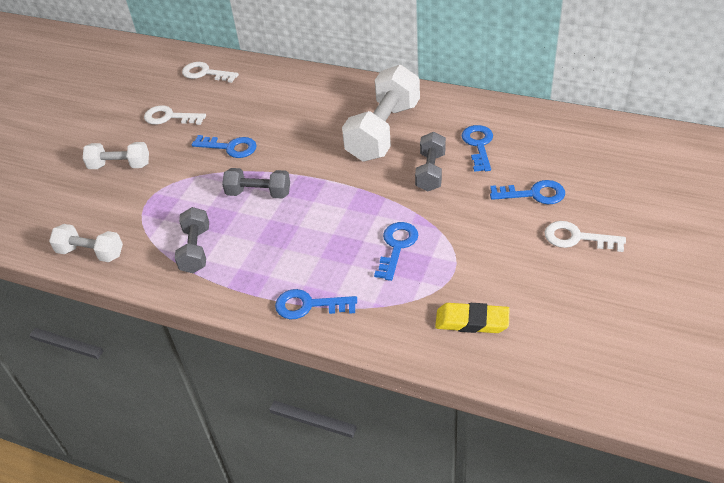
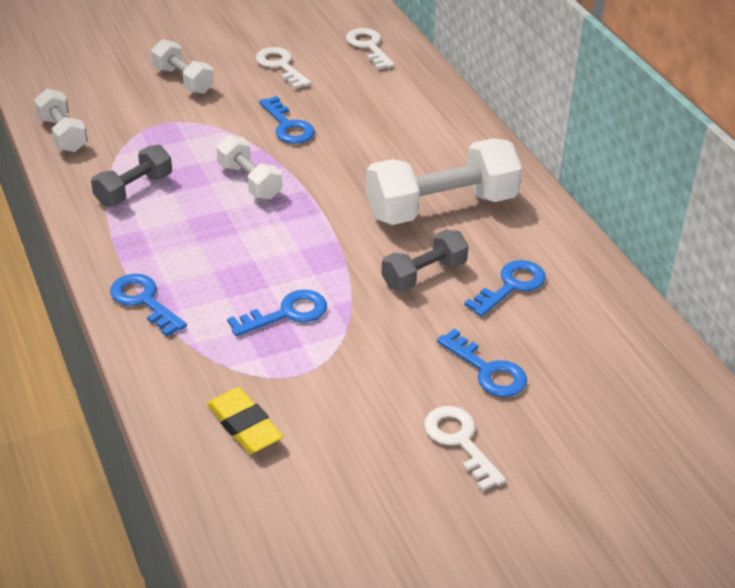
camera: 40 degrees right, 5 degrees down
grey dumbbell [222,168,290,199] -> white dumbbell [216,135,282,200]

